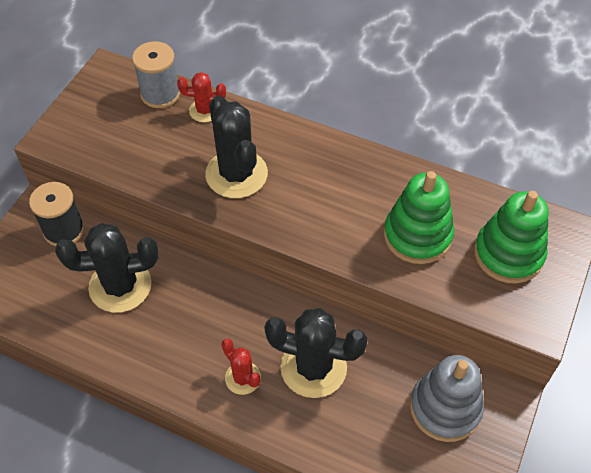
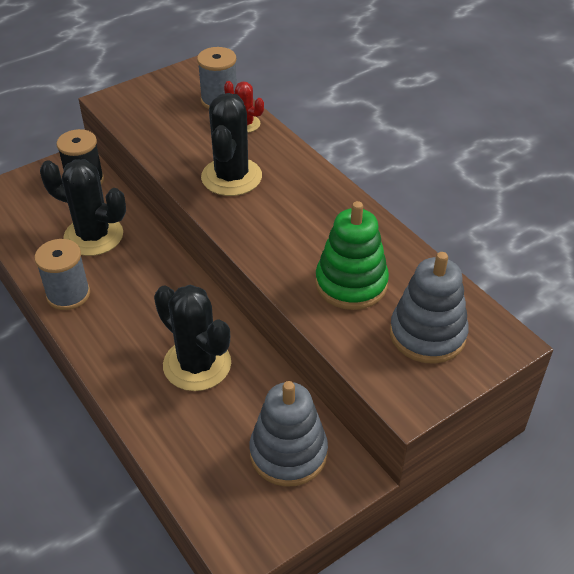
camera: 30 degrees right, 10 degrees down
red cactus [222,339,261,395] -> none
green stacking toy [474,191,549,284] -> grey stacking toy [390,252,469,364]
none -> grey spool [35,239,90,310]

